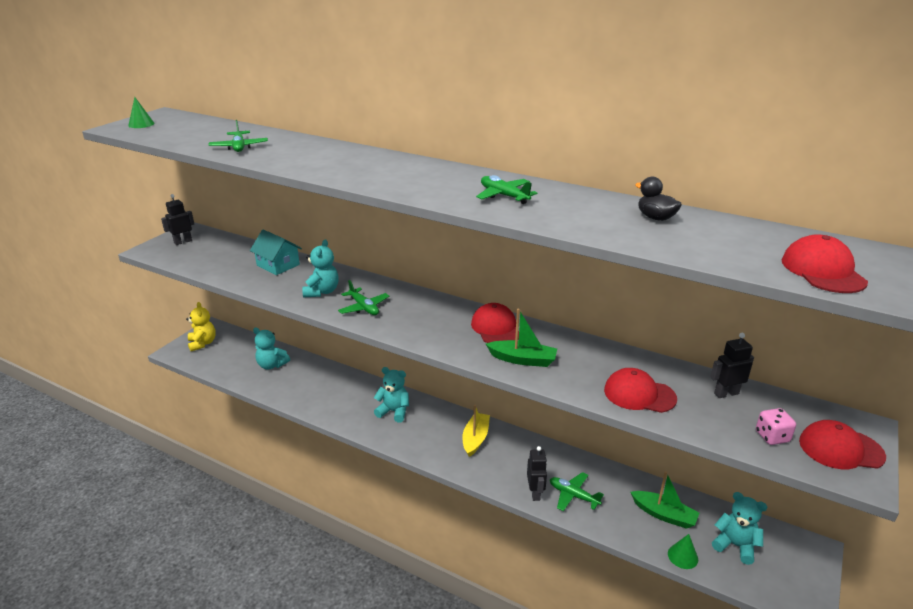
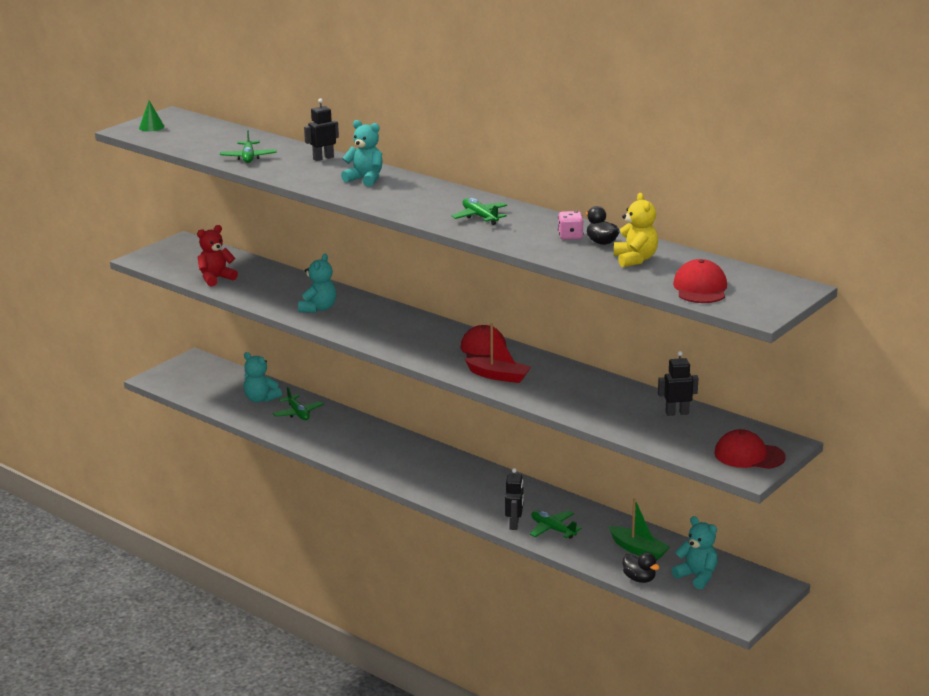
camera: 10 degrees right, 5 degrees down
black robot [161,194,194,245] -> black robot moved to [304,98,339,161]
yellow teddy bear [186,302,216,351] -> yellow teddy bear moved to [614,193,658,267]
turquoise house [250,229,302,275] -> none
green plane [338,280,390,315] -> green plane moved to [273,386,324,420]
turquoise teddy bear [374,367,409,422] -> turquoise teddy bear moved to [341,120,383,187]
yellow boat [462,405,490,457] -> none
green boat [486,309,557,367] -> red boat [465,323,531,383]
red cap [604,368,677,413] -> none
green cone [668,534,698,569] -> black duck [623,552,660,583]
pink dice [756,408,796,445] -> pink dice moved to [558,211,584,240]
none -> red teddy bear [197,225,238,287]

